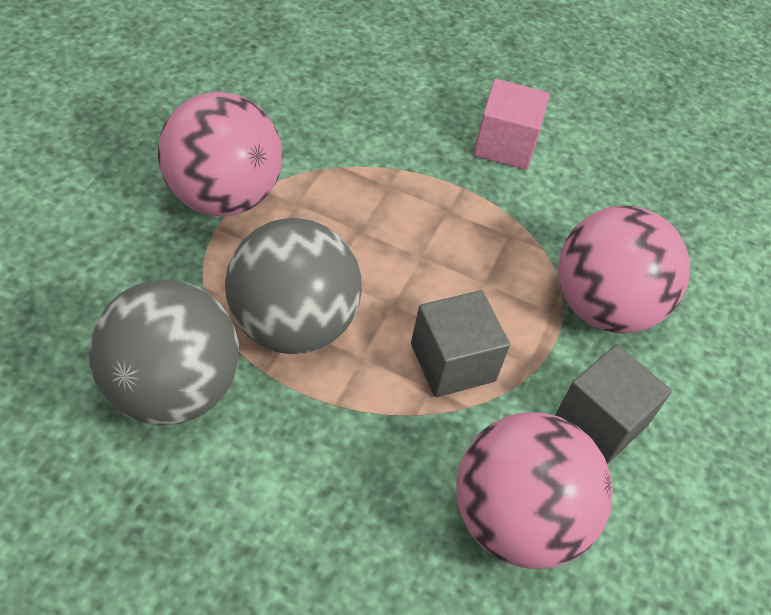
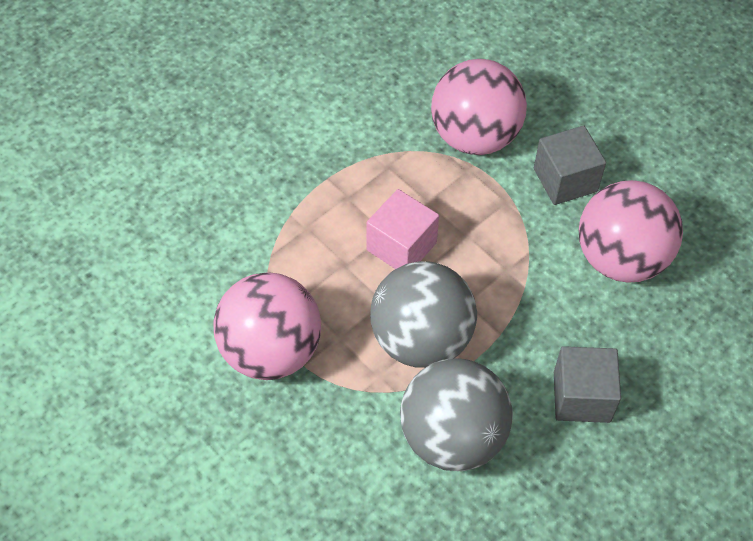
camera: 60 degrees left, 5 degrees up
grey cube [411,290,510,397] -> grey cube moved to [554,346,621,423]
pink cube [473,79,549,170] -> pink cube moved to [366,189,439,269]

